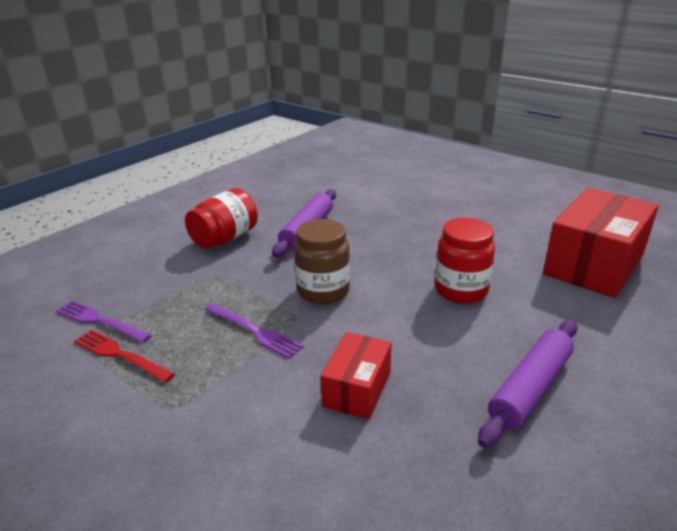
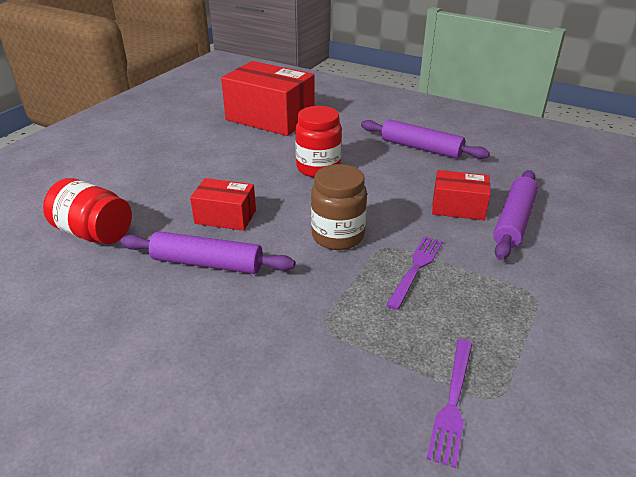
camera: 100 degrees left, 5 degrees up
red fork [74,330,175,383] -> none
red jar [185,188,258,249] -> red jar moved to [43,178,132,244]
none -> red box [190,178,256,231]
none -> purple rolling pin [493,170,538,260]

